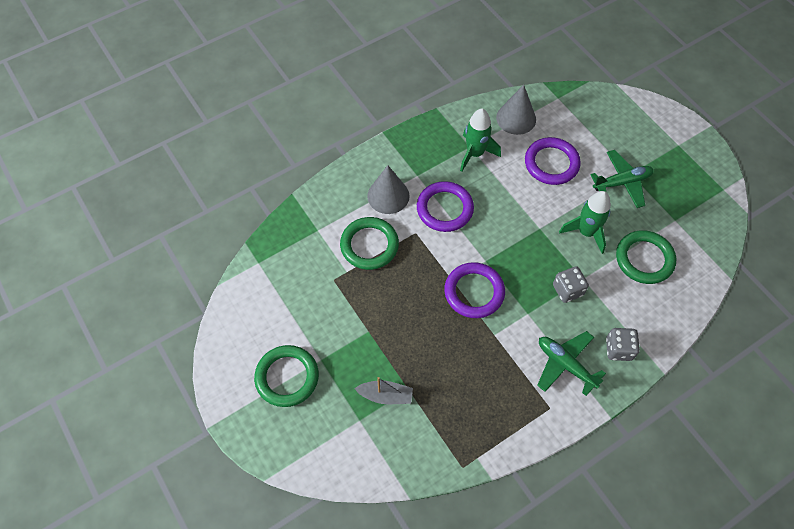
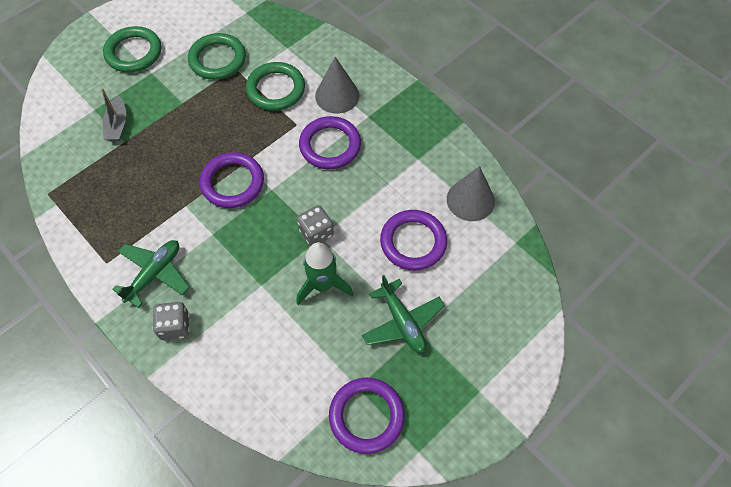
camera: 80 degrees right, 0 degrees up
green rocket [460,108,501,172] -> none
grey dice [553,266,589,303] -> grey dice moved to [297,205,334,246]
green ring [616,230,676,284] -> green ring moved to [188,33,246,80]
none -> purple ring [329,378,405,454]

